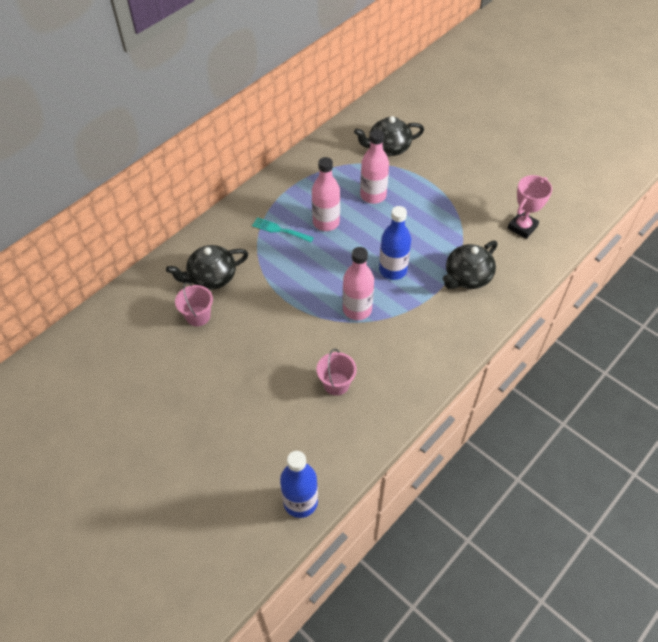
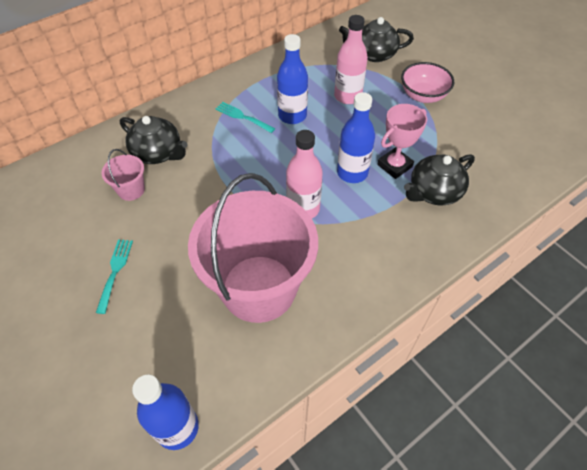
camera: 10 degrees right, 0 degrees up
black teapot [166,245,248,290] -> black teapot turned 135 degrees counterclockwise [120,116,188,164]
pink bottle [312,157,340,231] -> blue bottle [277,34,308,124]
pink bucket [317,349,357,396] -> pink bucket [188,173,318,323], size x2.47
pink trophy [508,175,552,239] -> pink trophy moved to [377,104,427,179]
none -> turquoise fork [96,239,133,314]
none -> pink bowl [401,62,454,103]

